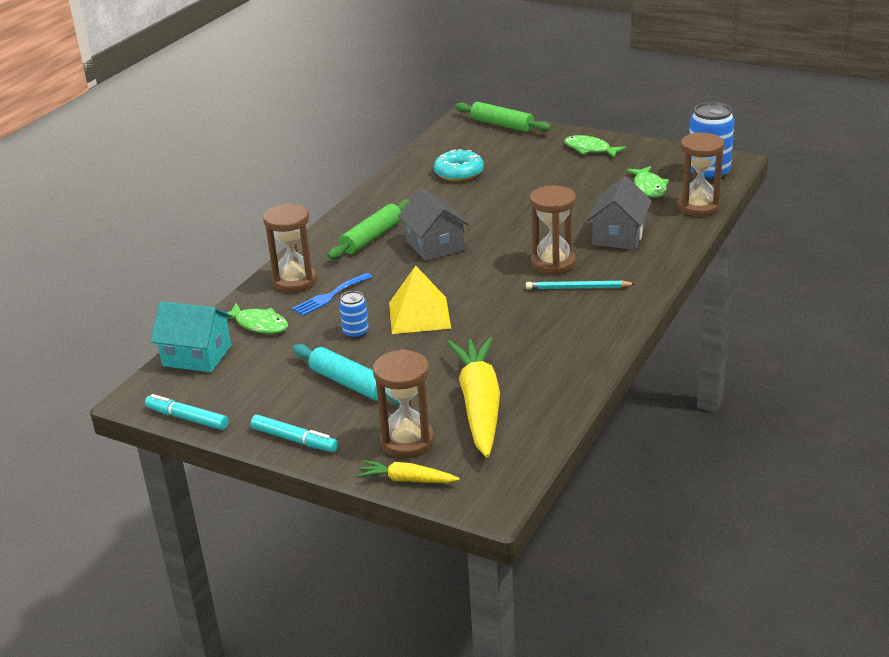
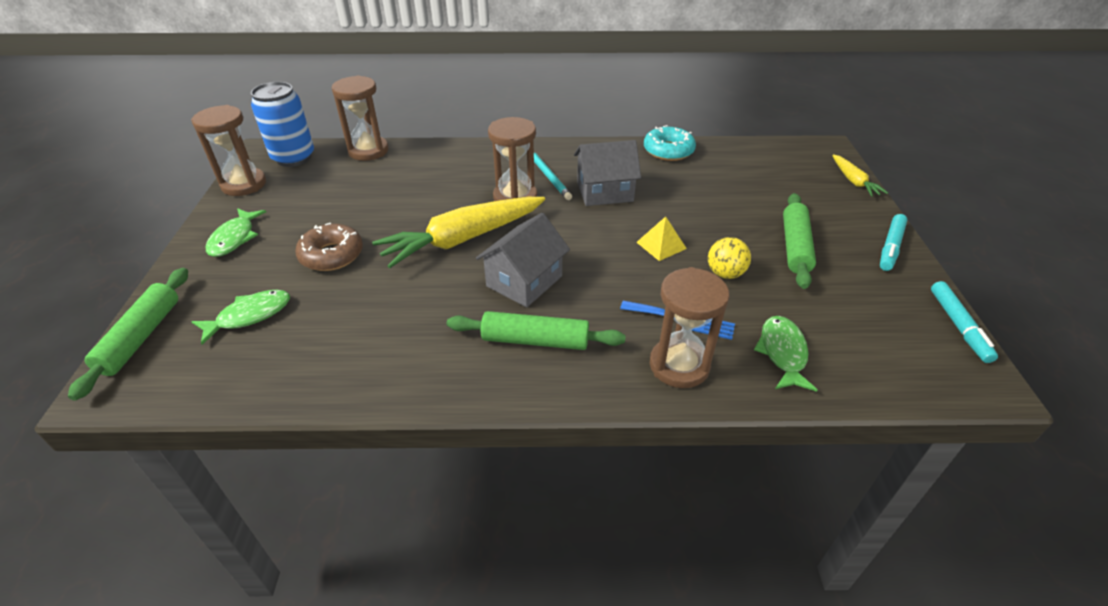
camera: 120 degrees left, 10 degrees up
turquoise house [150,301,232,372] -> none
turquoise marker [250,415,338,452] -> turquoise marker turned 150 degrees counterclockwise [880,214,907,271]
turquoise rolling pin [292,344,400,405] -> green rolling pin [783,193,816,289]
blue can [339,291,369,339] -> yellow ball [708,237,751,279]
brown hourglass [373,349,434,458] -> brown hourglass moved to [191,105,266,196]
yellow pyramid [389,266,451,334] -> yellow pyramid [636,217,687,261], size x0.59
turquoise donut [434,149,484,181] -> turquoise donut moved to [644,125,696,161]
yellow carrot [447,337,500,458] -> yellow carrot moved to [372,197,545,268]
grey house [587,176,652,250] -> grey house moved to [574,140,641,206]
green fish [626,166,669,198] -> green fish moved to [192,290,290,345]
none -> brown donut [295,223,363,271]

